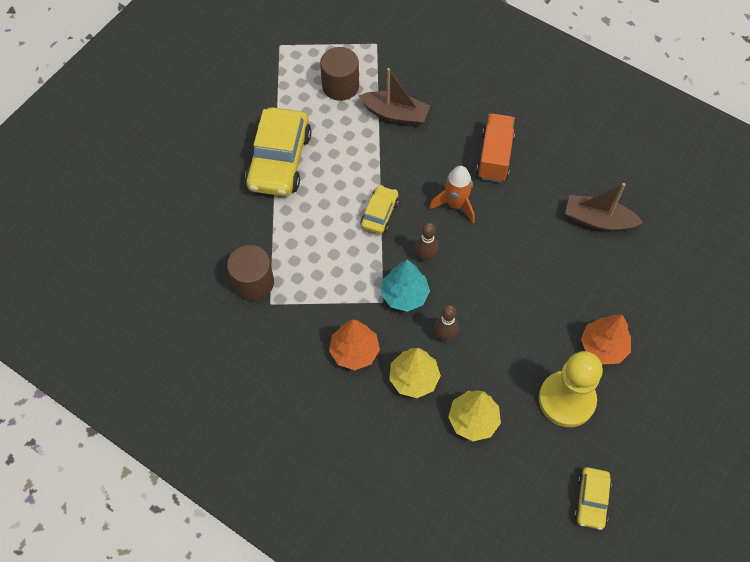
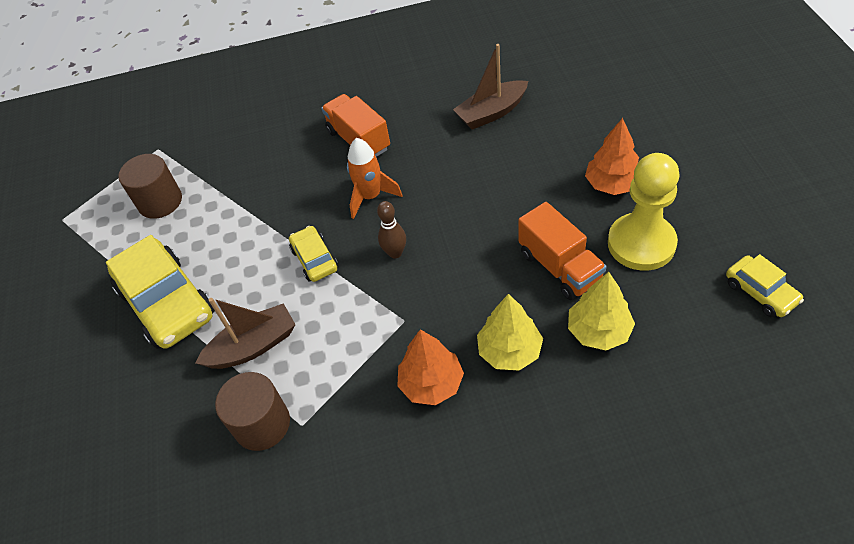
camera: 40 degrees left, 10 degrees down
brown boat [359,68,430,126] -> brown boat moved to [195,298,296,369]
turquoise tree [381,260,430,312] -> none
brown bowling pin [435,305,459,341] -> none
none -> orange truck [518,202,606,300]

